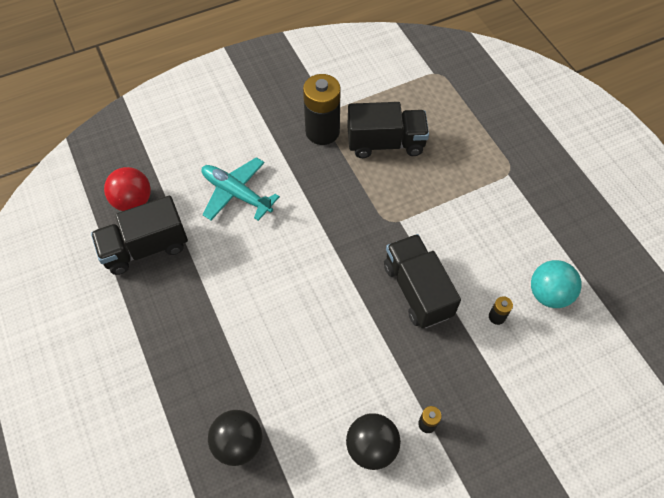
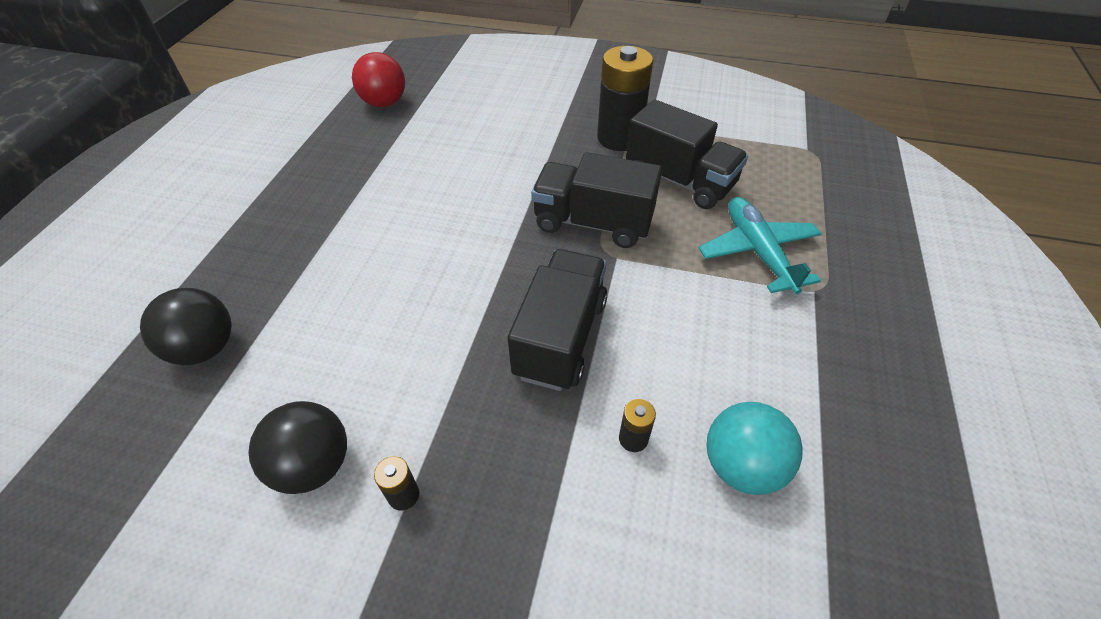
camera: 40 degrees right, 10 degrees down
black truck [91,196,188,275] -> black truck moved to [531,152,662,248]
turquoise plane [201,157,280,221] -> turquoise plane moved to [699,197,822,294]

